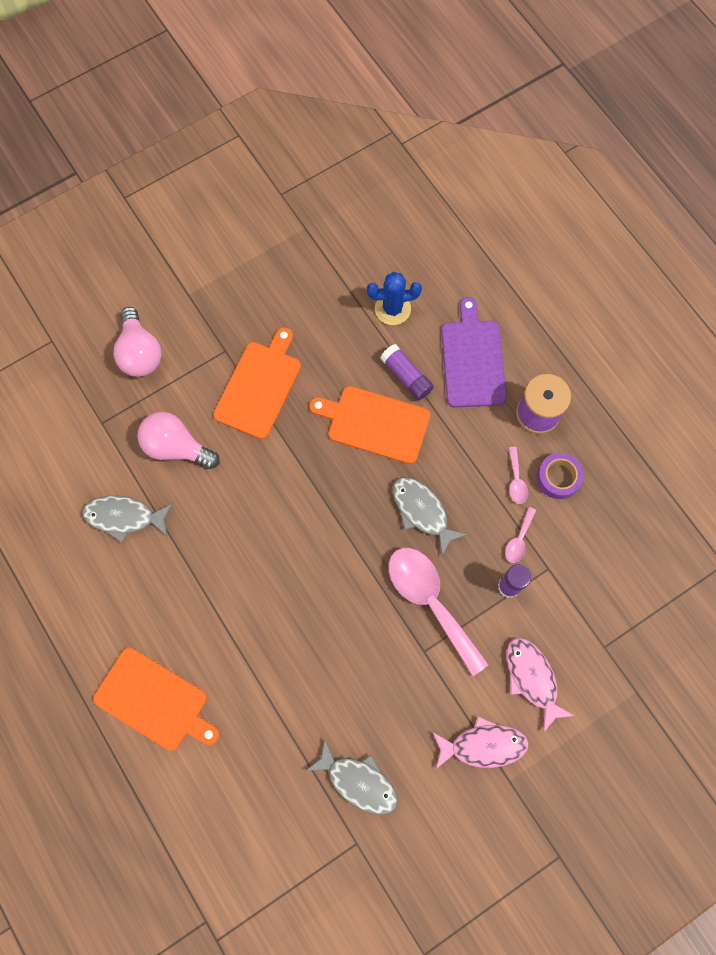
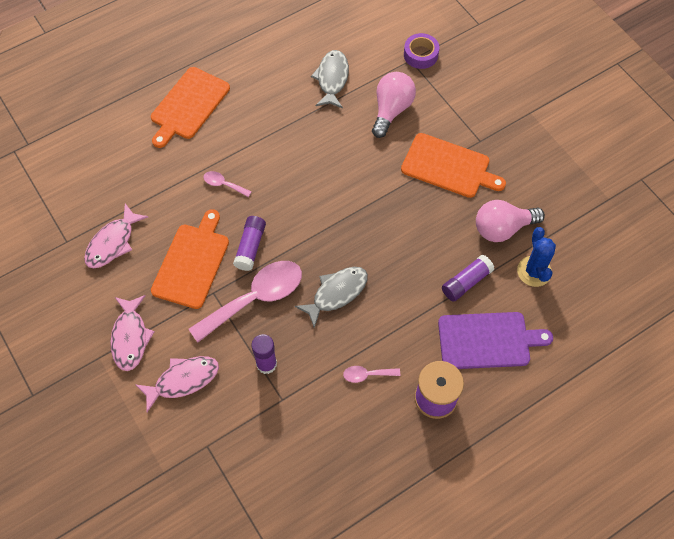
camera: 90 degrees right, 10 degrees down
pink light bulb [113,307,162,377] -> pink light bulb moved to [476,200,545,242]
grey fish [305,739,398,815] -> pink fish [84,204,148,268]
orange cutting board [309,386,431,464] -> orange cutting board moved to [151,209,229,309]
pink spoon [505,507,536,563] -> pink spoon moved to [203,171,252,197]
purple tape [537,453,584,499] -> purple tape moved to [404,33,439,69]
none -> purple glue stick [233,216,266,271]

